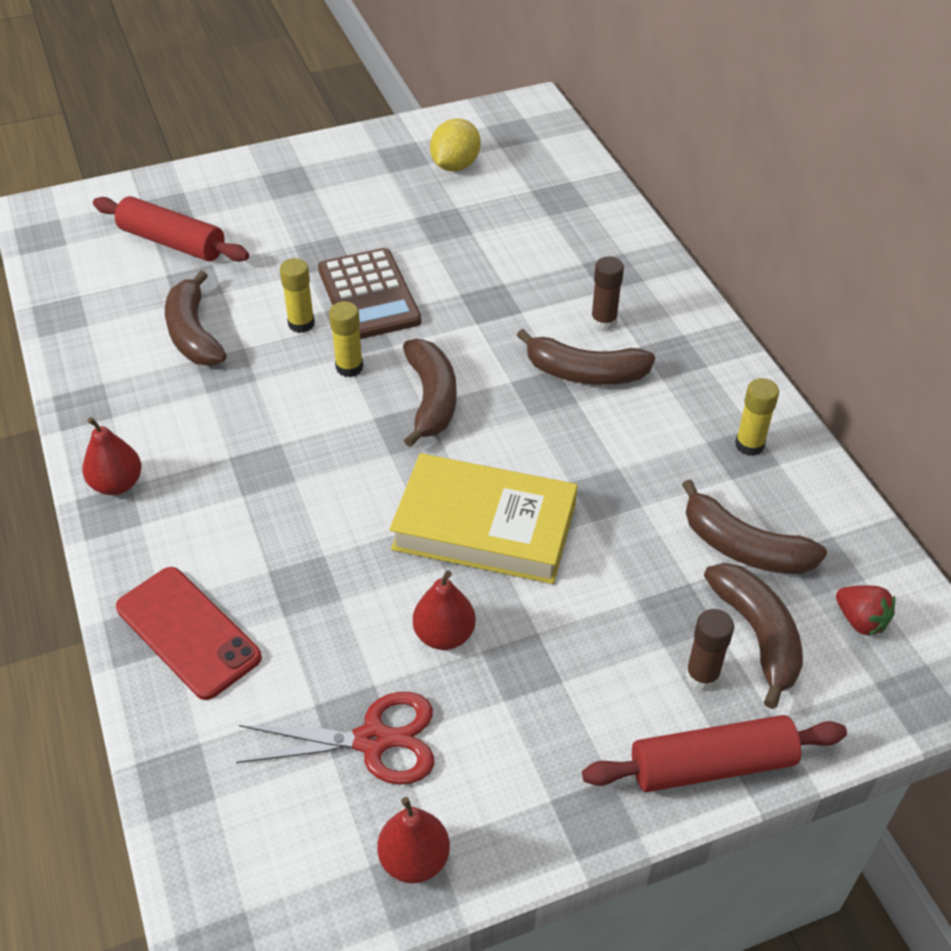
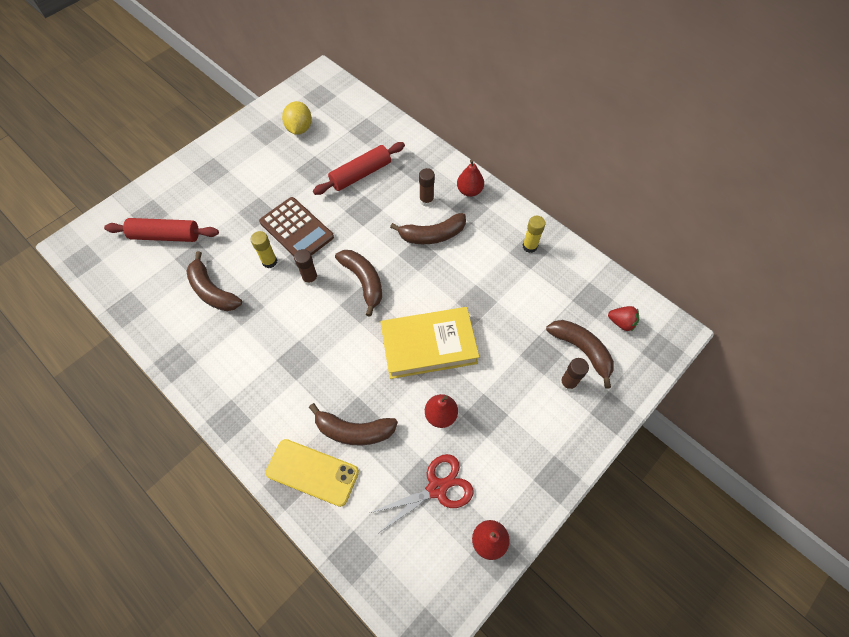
camera: 25 degrees left, 15 degrees up
red pear [82,417,142,495] -> red pear moved to [457,159,484,197]
red phone [116,567,262,700] -> yellow phone [266,439,359,507]
yellow glue stick [329,301,363,377] -> brown glue stick [294,249,318,286]
red rolling pin [582,715,847,792] -> red rolling pin moved to [313,142,405,195]
brown banana [682,479,827,574] -> brown banana moved to [309,403,398,445]

